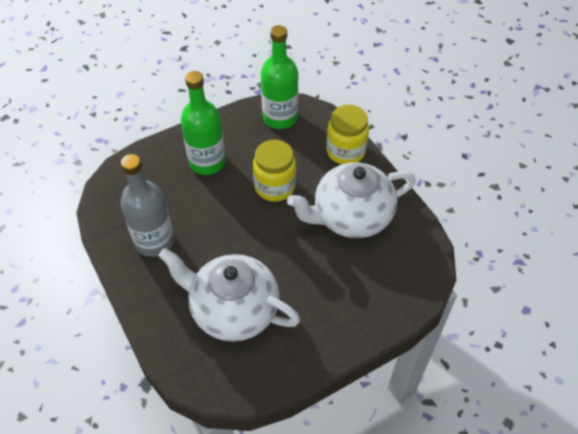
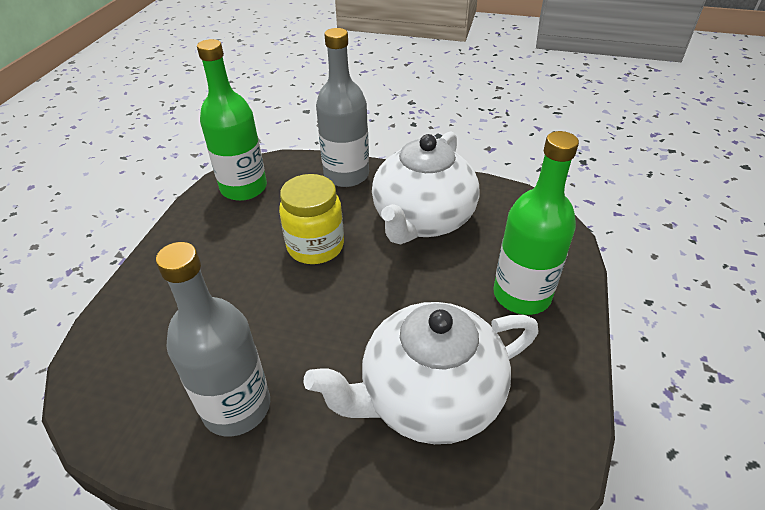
camera: 45 degrees left, 10 degrees down
green bottle [181,71,225,175] -> green bottle moved to [493,131,579,315]
yellow jar [326,105,369,164] -> grey bottle [316,28,369,187]

